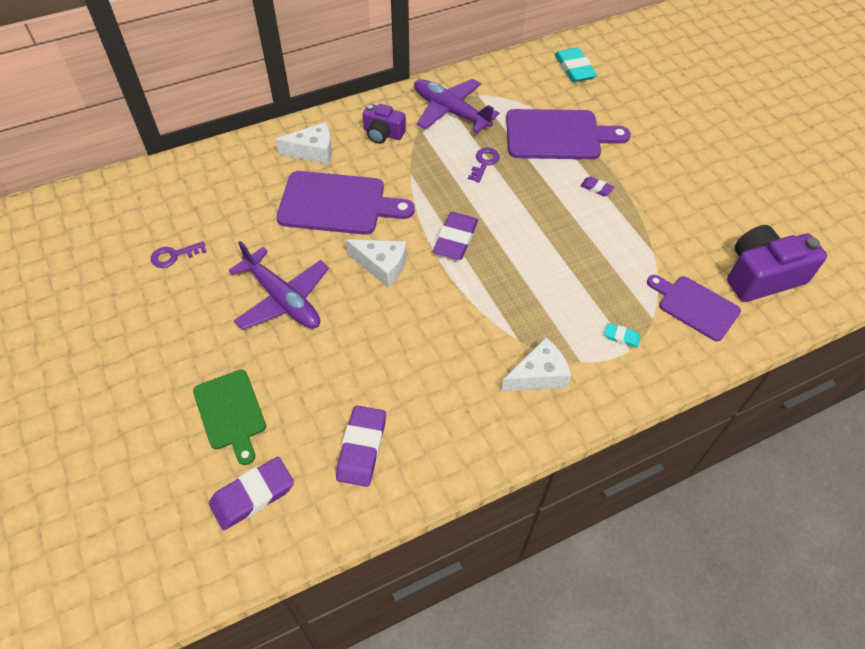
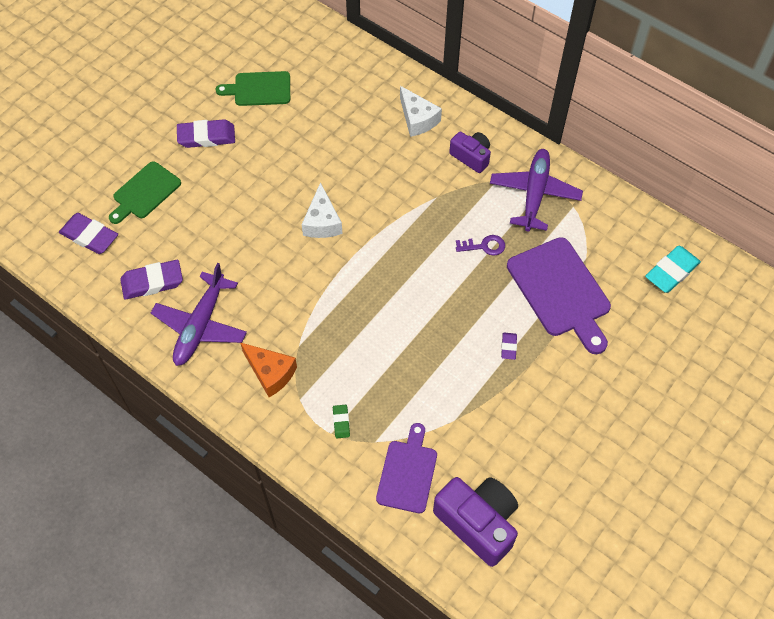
camera: 65 degrees right, 5 degrees up
purple key [151,241,207,268] -> green cutting board [216,71,290,106]
purple plane [229,241,329,330] -> purple plane moved to [151,263,247,366]
purple cutting board [277,171,415,235] -> none
purple camera [363,104,406,144] -> purple camera turned 135 degrees clockwise [449,131,491,173]
purple eraser [433,212,478,260] -> purple eraser moved to [177,119,235,148]
white cheese [501,337,571,391] -> orange cheese [240,342,297,397]
turquoise eraser [604,323,641,348] -> green eraser [333,405,350,438]

